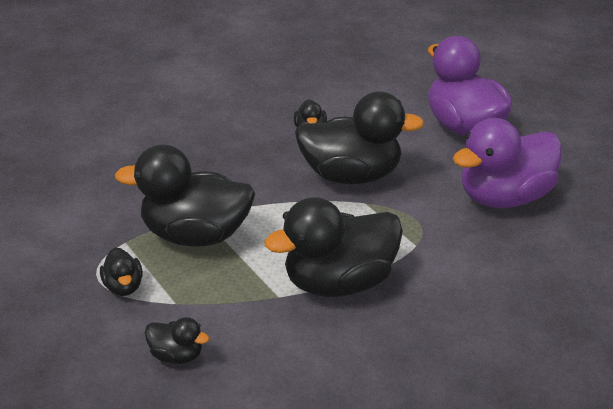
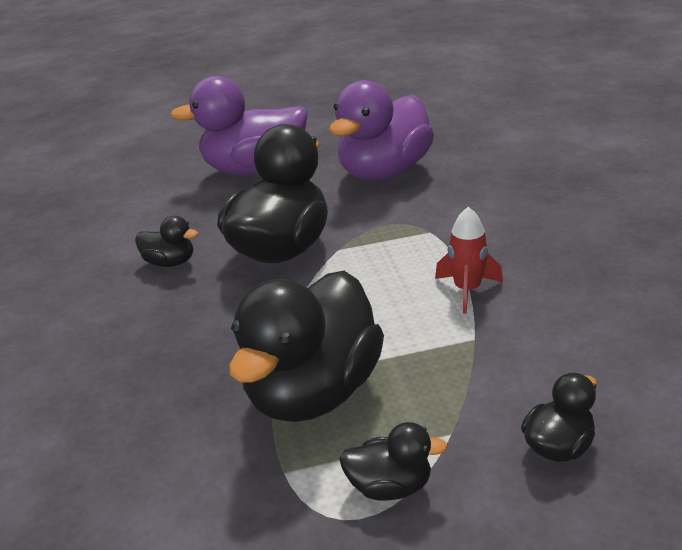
camera: 65 degrees left, 5 degrees down
black duck [264,197,403,297] -> red rocket [435,207,503,314]
purple duck [453,118,562,208] -> purple duck turned 45 degrees clockwise [330,80,434,180]

